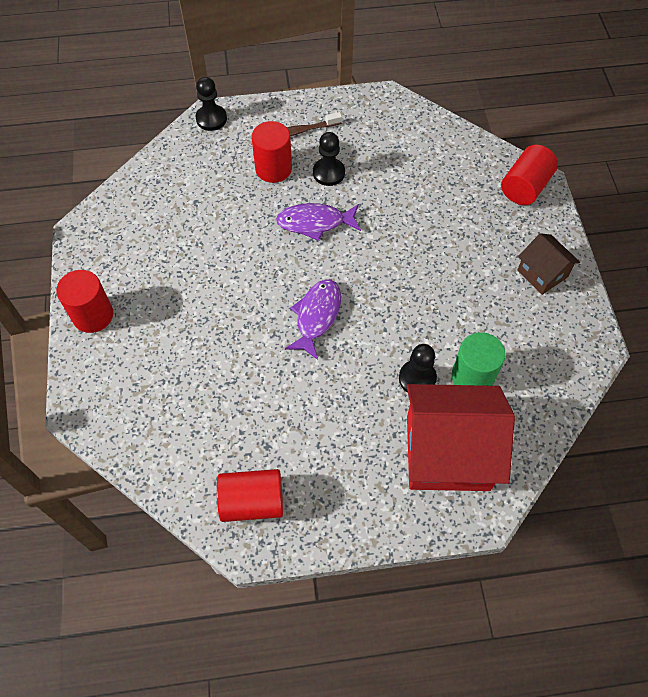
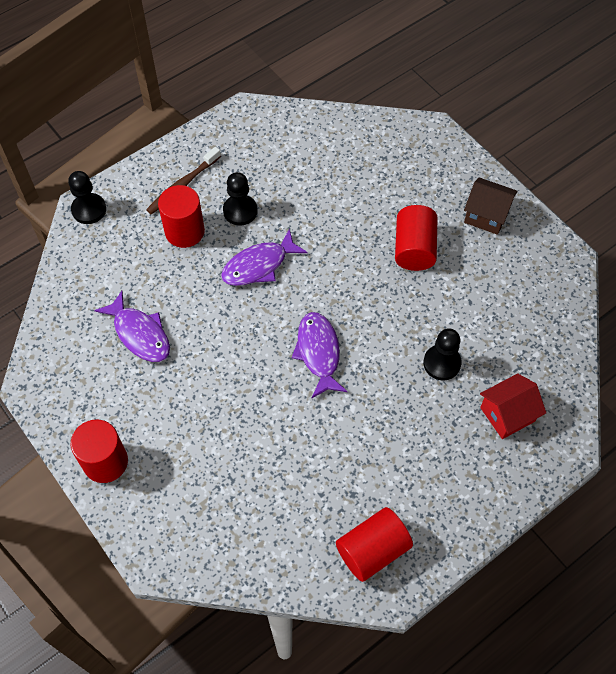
camera: 30 degrees left, 0 degrees up
red house [407,384,515,491] -> red house [480,373,546,439], size x0.51
green cylinder [452,332,506,386] -> none
red cylinder [501,144,558,205] -> red cylinder moved to [395,205,438,271]
none -> purple fish [94,291,170,362]

